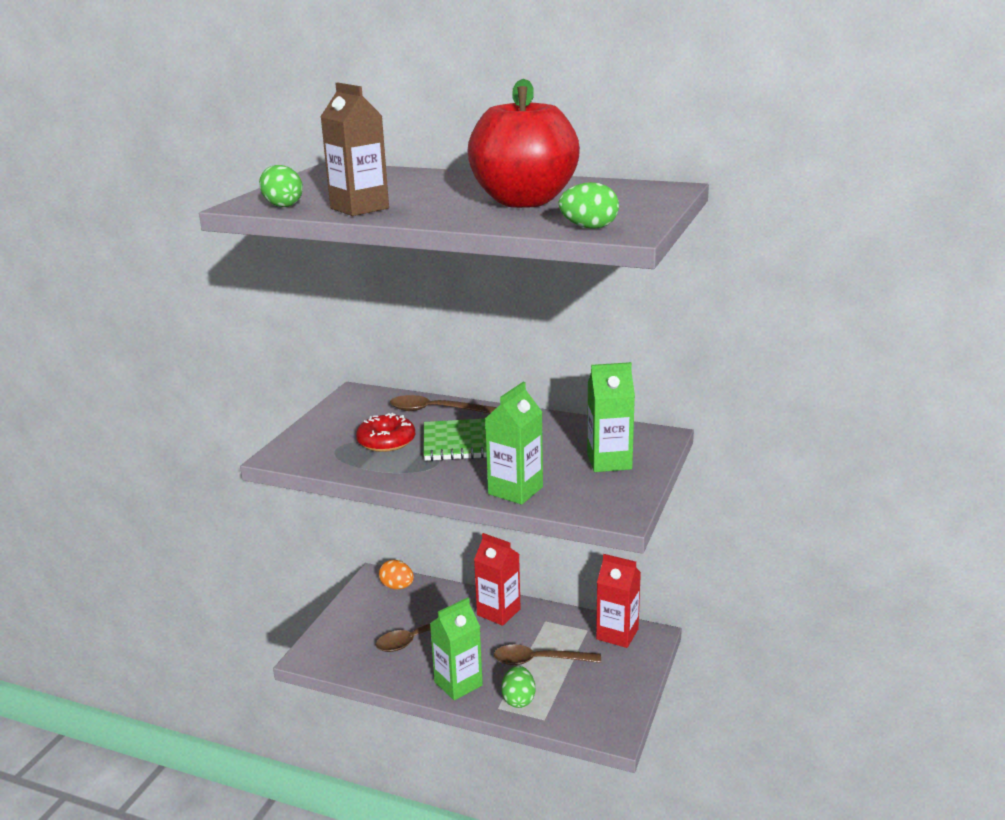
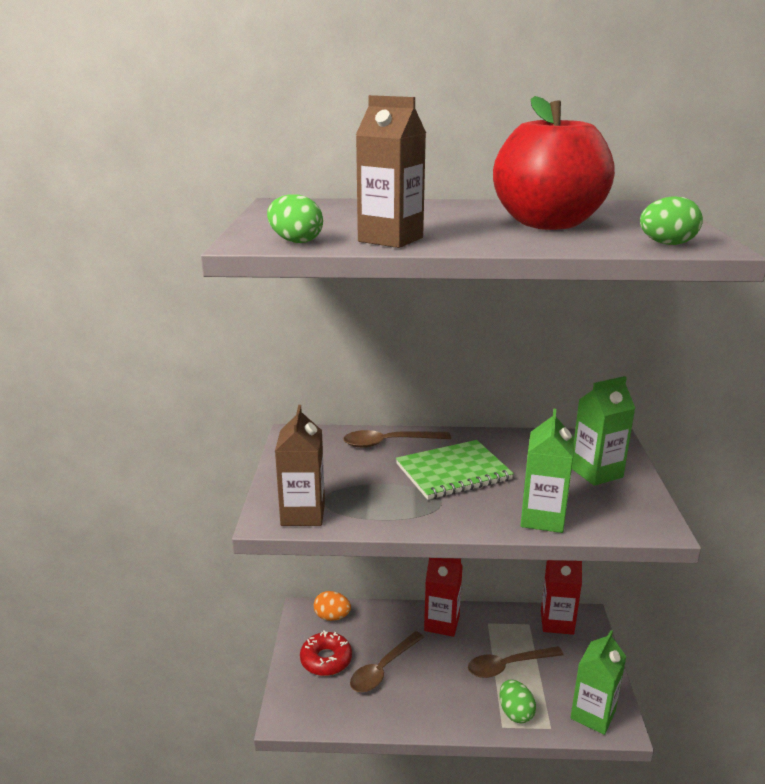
camera: 20 degrees left, 0 degrees up
red donut [356,413,415,452] -> red donut moved to [300,630,352,676]
green carton [430,598,483,701] -> green carton moved to [570,630,627,735]
none -> brown carton [275,405,325,526]

